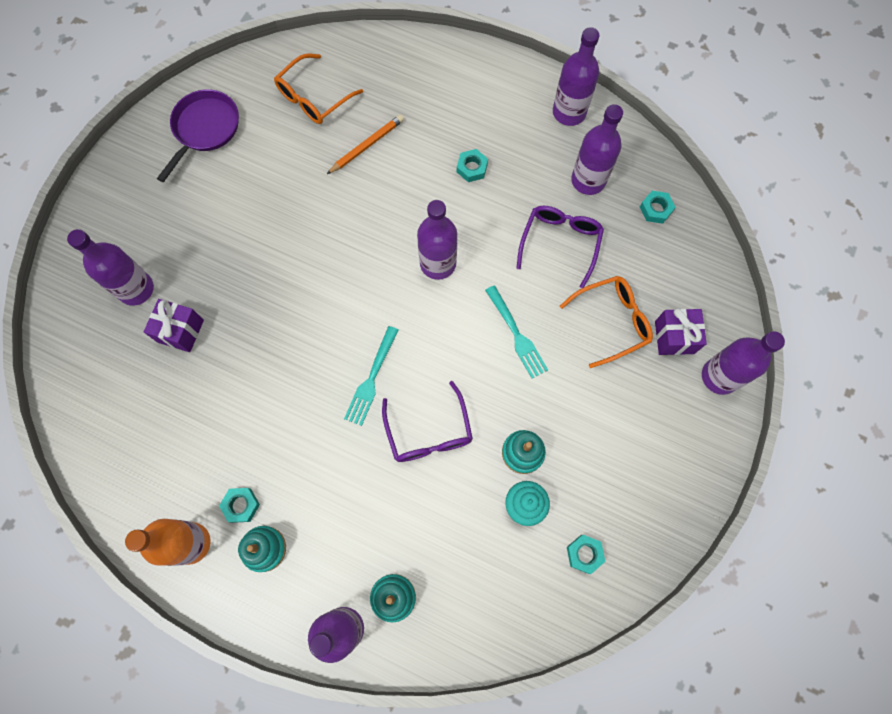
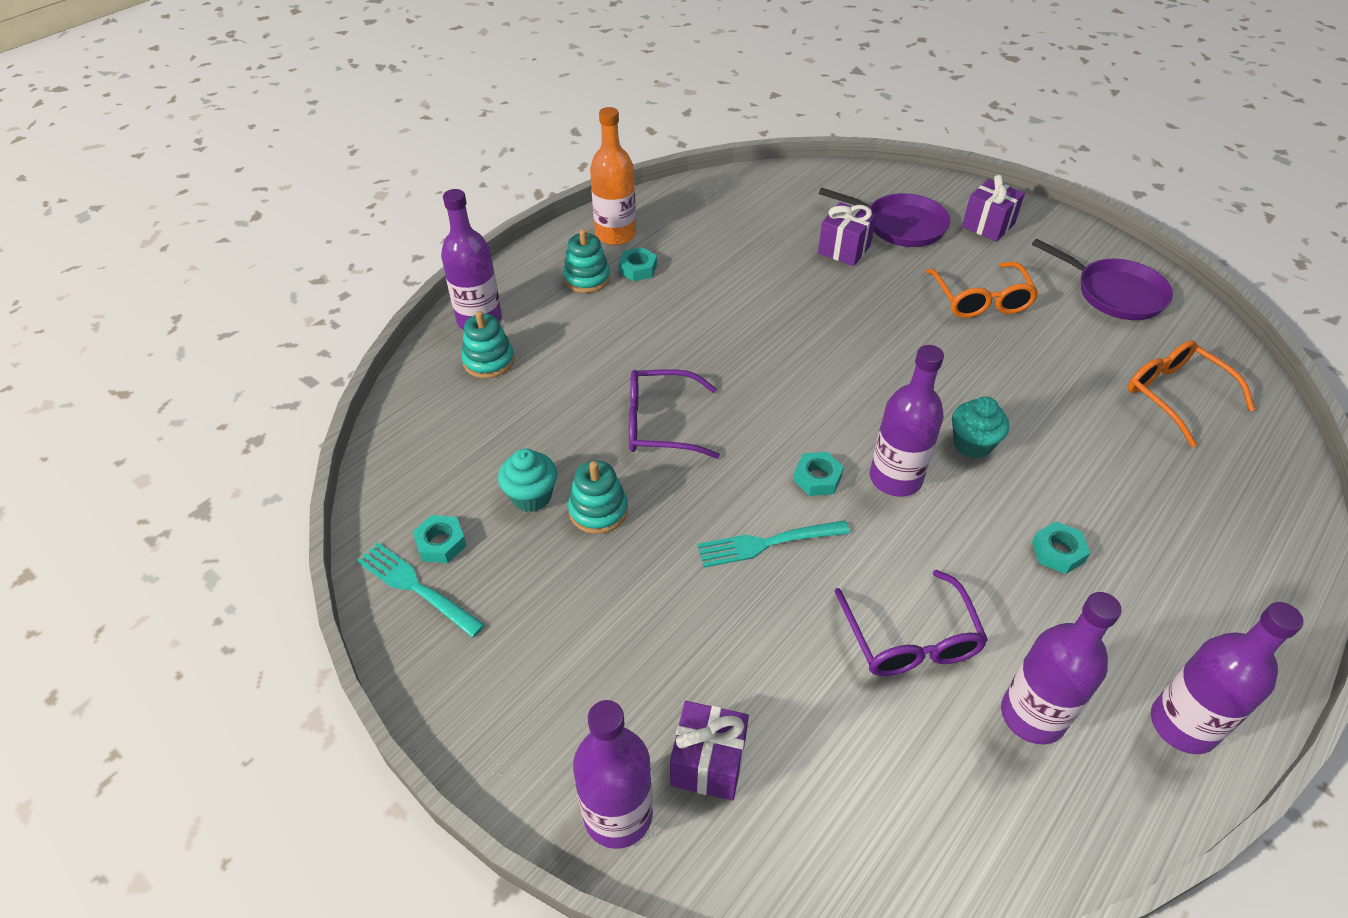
camera: 105 degrees right, 25 degrees down
purple bottle [67,229,154,306] -> purple pan [819,188,950,247]
orange pencil [327,115,404,174] -> none
turquoise fork [344,326,399,426] -> turquoise fork moved to [356,542,485,638]
purple glasses [516,206,604,288] -> purple glasses turned 45 degrees clockwise [834,570,988,676]
orange glasses [559,276,653,368] -> orange glasses moved to [926,262,1039,318]
turquoise nut [640,191,676,224] -> turquoise nut moved to [793,452,844,496]
none -> turquoise cupcake [952,396,1009,459]
none -> purple gift [962,175,1025,242]

